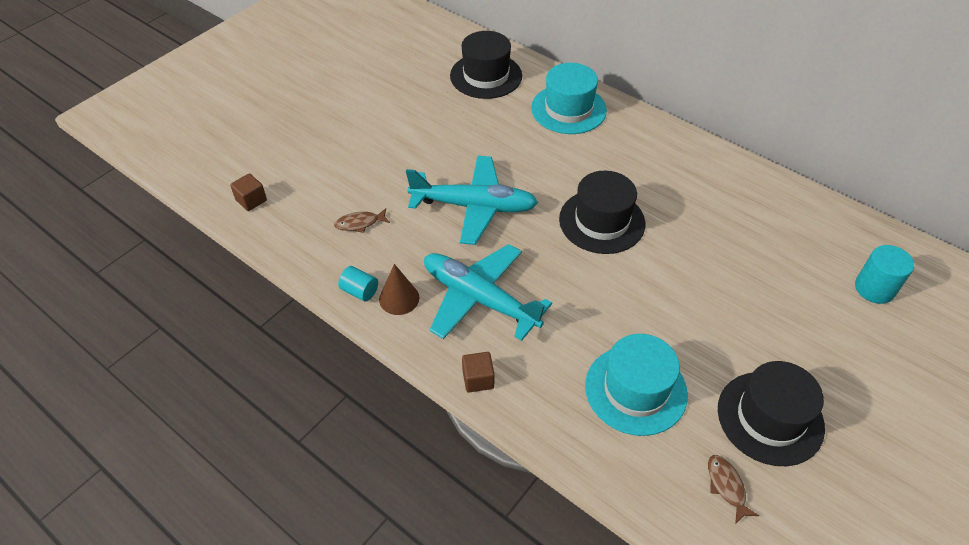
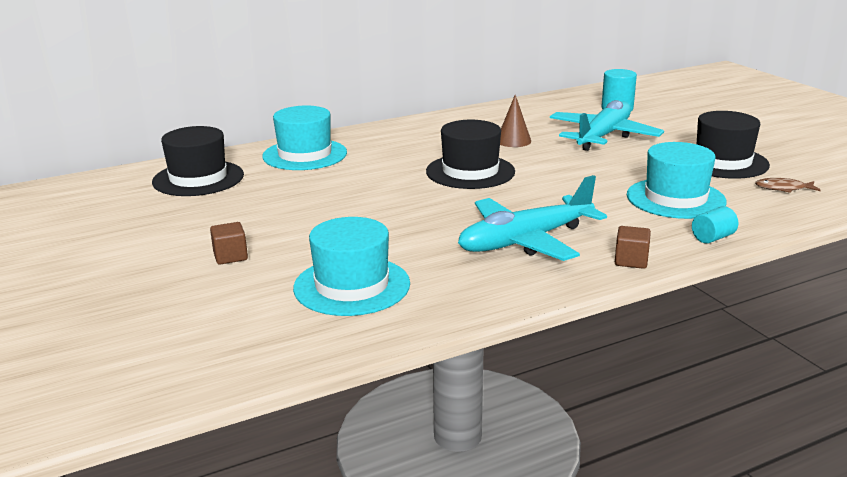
camera: 65 degrees left, 25 degrees down
brown cube [230,173,267,211] -> brown cube moved to [210,222,248,265]
brown fish [334,208,390,233] -> turquoise hat [293,217,410,316]
turquoise cylinder [338,266,378,301] -> turquoise cylinder moved to [692,206,738,244]
brown cone [379,264,419,315] -> brown cone moved to [500,95,531,147]
turquoise plane [406,156,538,245] -> turquoise plane moved to [550,100,664,151]

